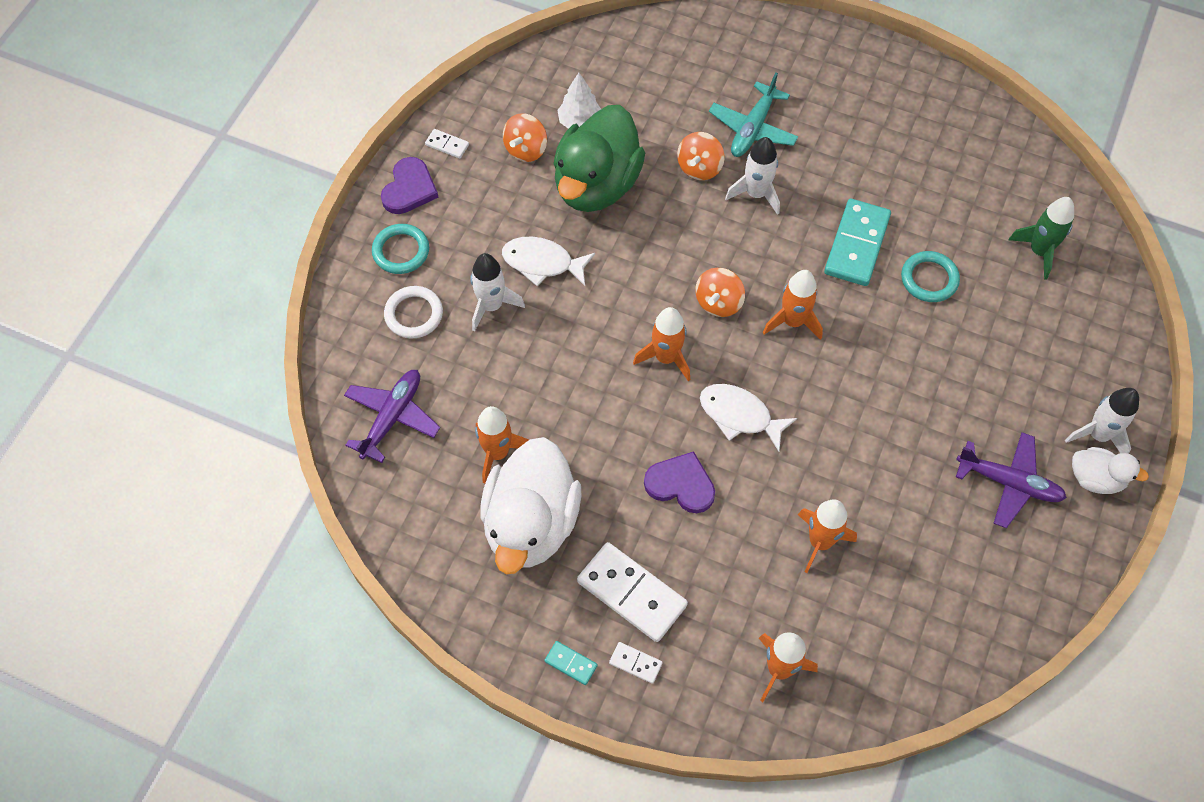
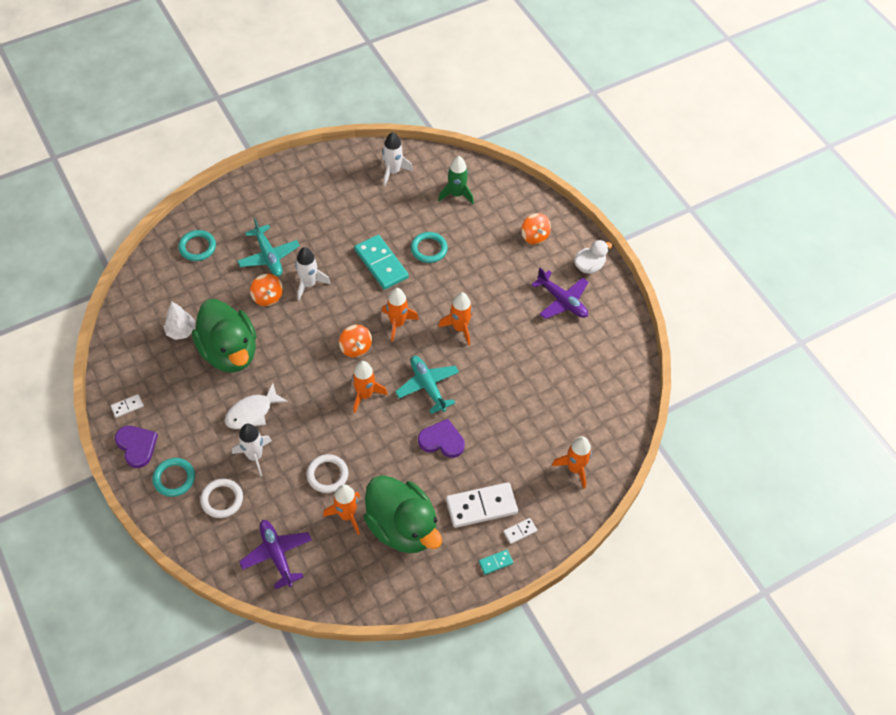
camera: 55 degrees left, 5 degrees down
white duck [480,437,582,574] -> green duck [363,475,442,553]
orange spinning top [503,113,547,162] -> orange spinning top moved to [521,213,551,245]
purple heart [644,451,715,513] -> purple heart turned 45 degrees clockwise [418,419,465,458]
white fish [700,384,797,451] -> turquoise plane [395,356,459,414]
orange rocket [798,499,857,573] -> orange rocket moved to [438,292,473,346]
purple plane [956,432,1067,528] -> purple plane turned 75 degrees clockwise [531,268,588,319]
white rocket [1065,388,1139,454] -> white rocket moved to [382,132,413,186]
none -> turquoise ring [178,230,216,261]
none -> white ring [306,454,348,493]

